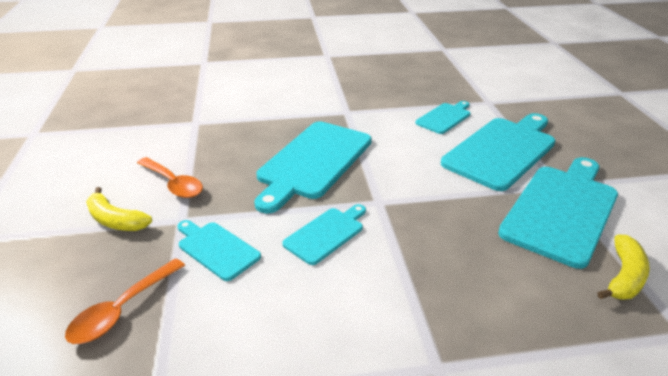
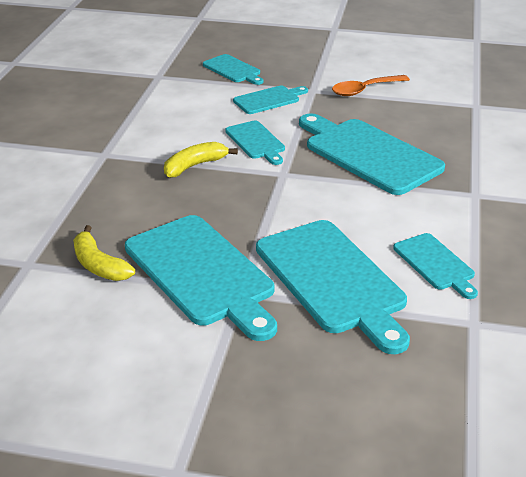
camera: 110 degrees right, 0 degrees up
orange spoon [65,258,185,344] -> turquoise cutting board [203,54,264,85]
yellow banana [86,187,152,231] -> yellow banana moved to [164,142,238,178]

